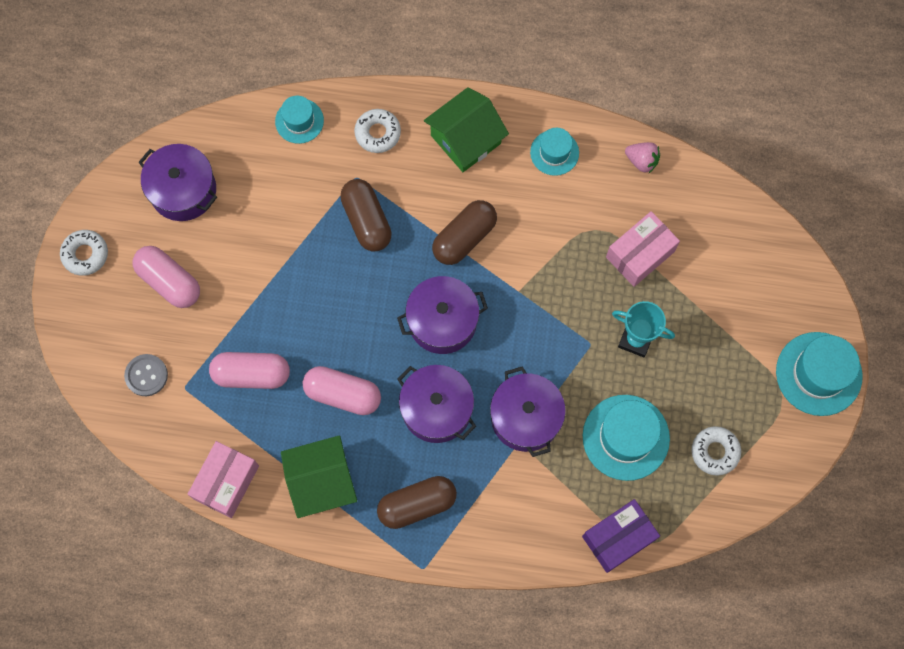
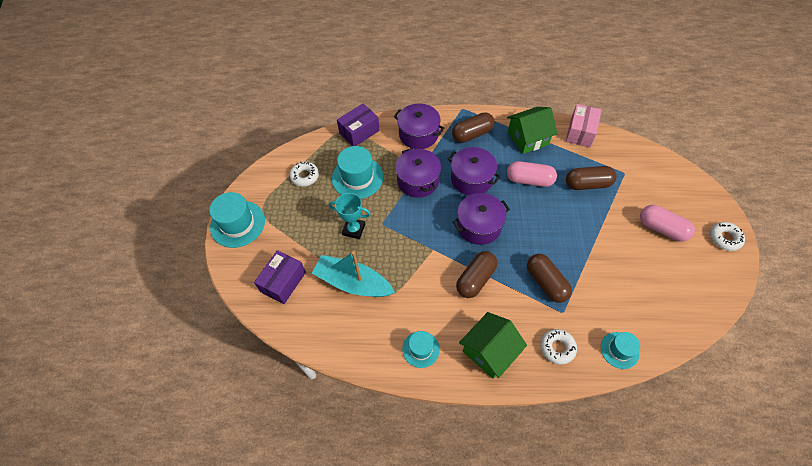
camera: 175 degrees right, 15 degrees down
grey button [124,354,168,396] -> none
purple pot [138,144,217,221] -> purple pot moved to [394,104,444,149]
pink capsule [209,352,290,389] -> brown capsule [566,166,617,190]
pink box [606,211,680,287] -> turquoise boat [312,251,395,297]
pink strawberry [625,142,660,173] -> none
none -> purple box [254,250,306,304]

